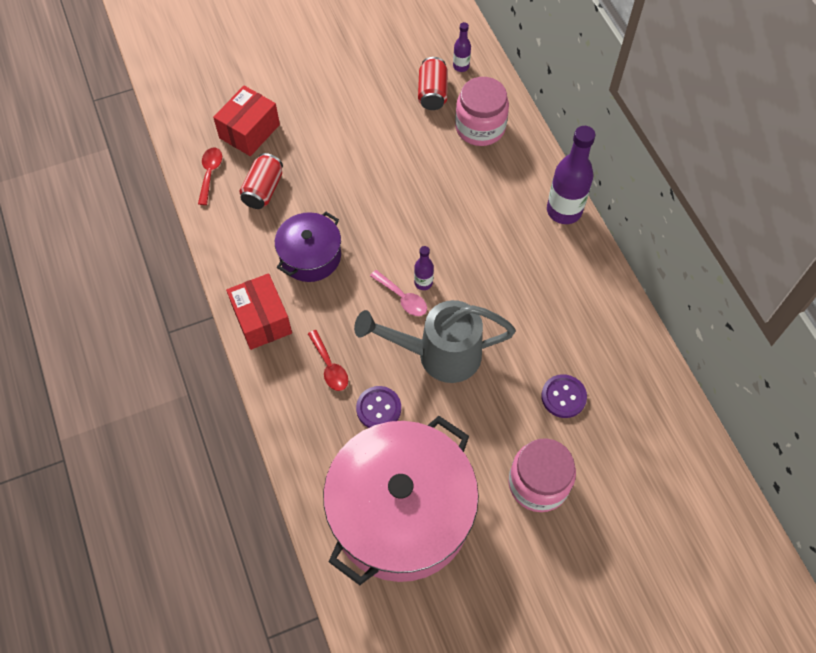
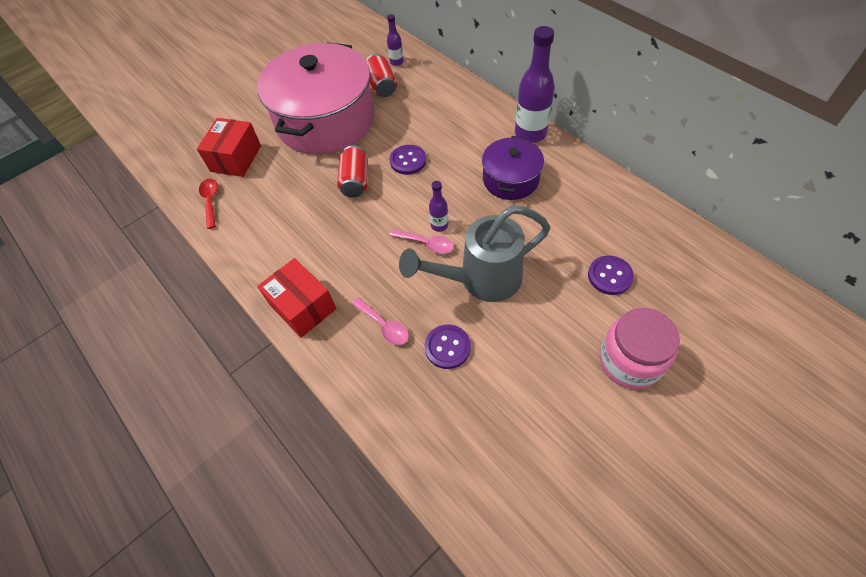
camera: 15 degrees left, 5 degrees down
red can [240,153,283,209] -> red can moved to [337,146,368,198]
purple pot [275,212,341,282] -> purple pot moved to [482,136,544,200]
red spoon [308,330,348,391] -> pink spoon [352,297,409,345]
pink pot [323,416,479,585] -> pink pot moved to [257,42,374,154]
pink jar [455,77,509,146] -> none
none -> purple button [390,145,426,175]

